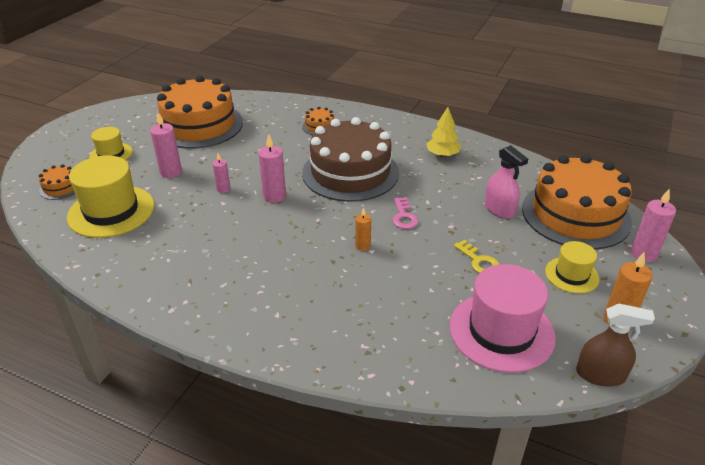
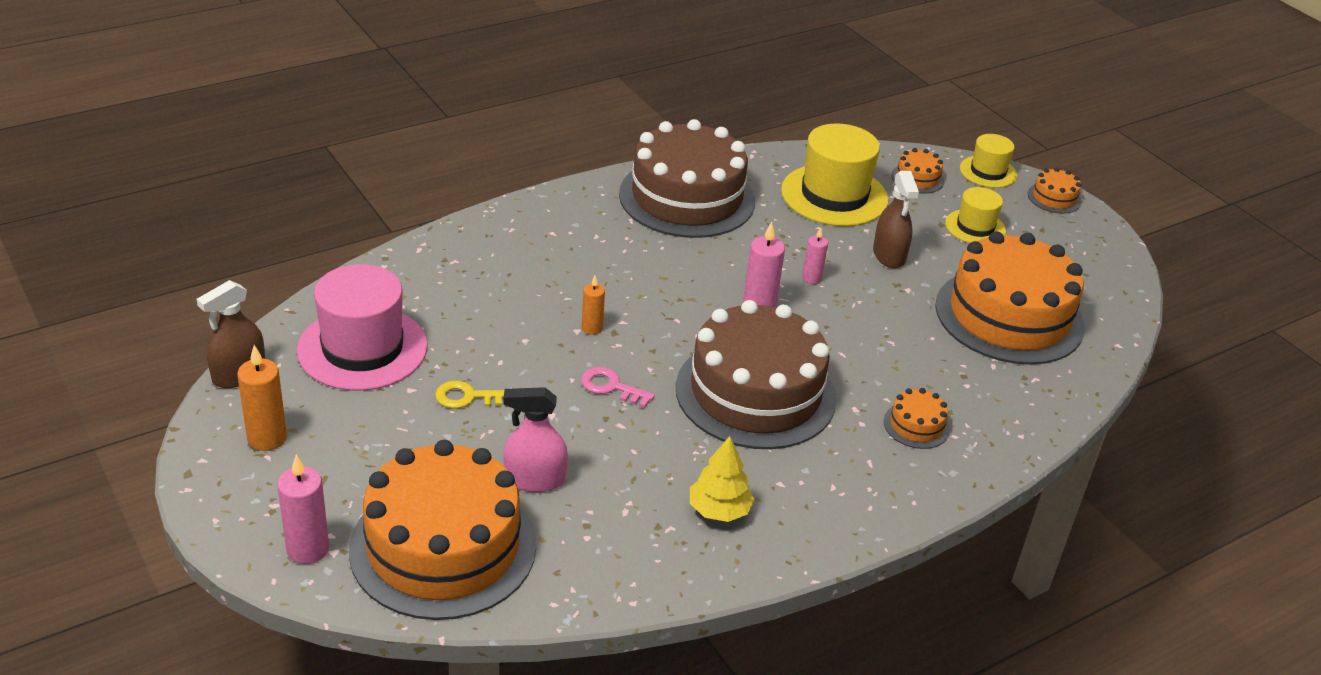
camera: 120 degrees right, 0 degrees up
pink candle [150,112,182,178] -> brown spray bottle [873,171,919,268]
yellow hat [545,241,599,294] -> yellow hat moved to [960,134,1017,188]
none -> brown cake [619,119,755,238]
none -> orange cake [1028,167,1081,214]

